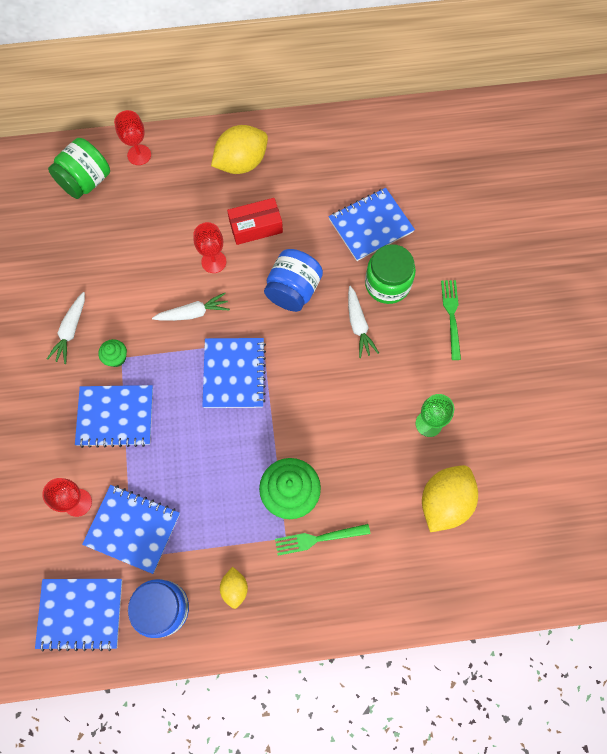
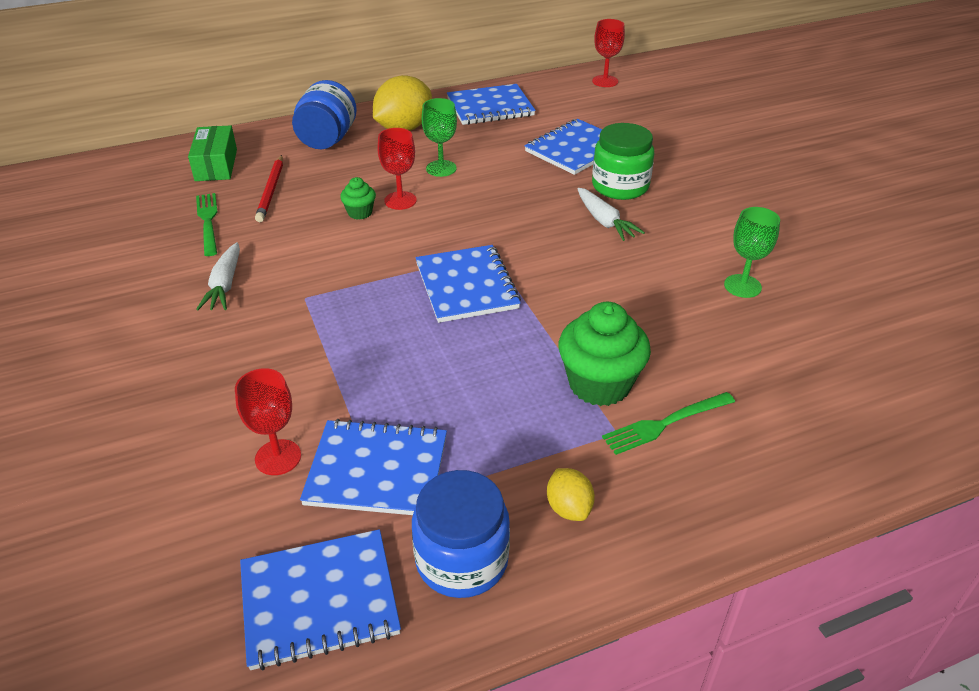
camera: 15 degrees left, 30 degrees down
green jar [48,138,110,199] -> green box [188,125,237,181]
blue notebook [75,385,153,448] -> blue notebook moved to [447,84,535,125]
green cupcake [98,339,127,367] -> green cupcake moved to [340,177,376,220]
red goblet [114,110,151,165] -> red goblet moved to [592,19,625,87]
white carrot [152,293,230,321] -> none
red box [227,198,283,245] -> green goblet [422,98,457,177]
blue jar [264,249,323,312] -> blue jar moved to [292,80,357,149]
yellow lemon [422,465,478,532] -> none
green fork [441,280,461,360] -> green fork moved to [196,193,218,256]
none -> red pencil [255,155,283,222]

